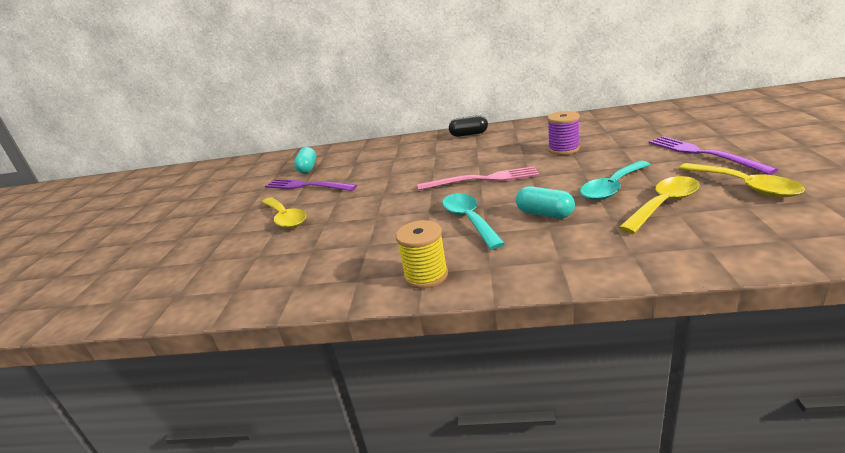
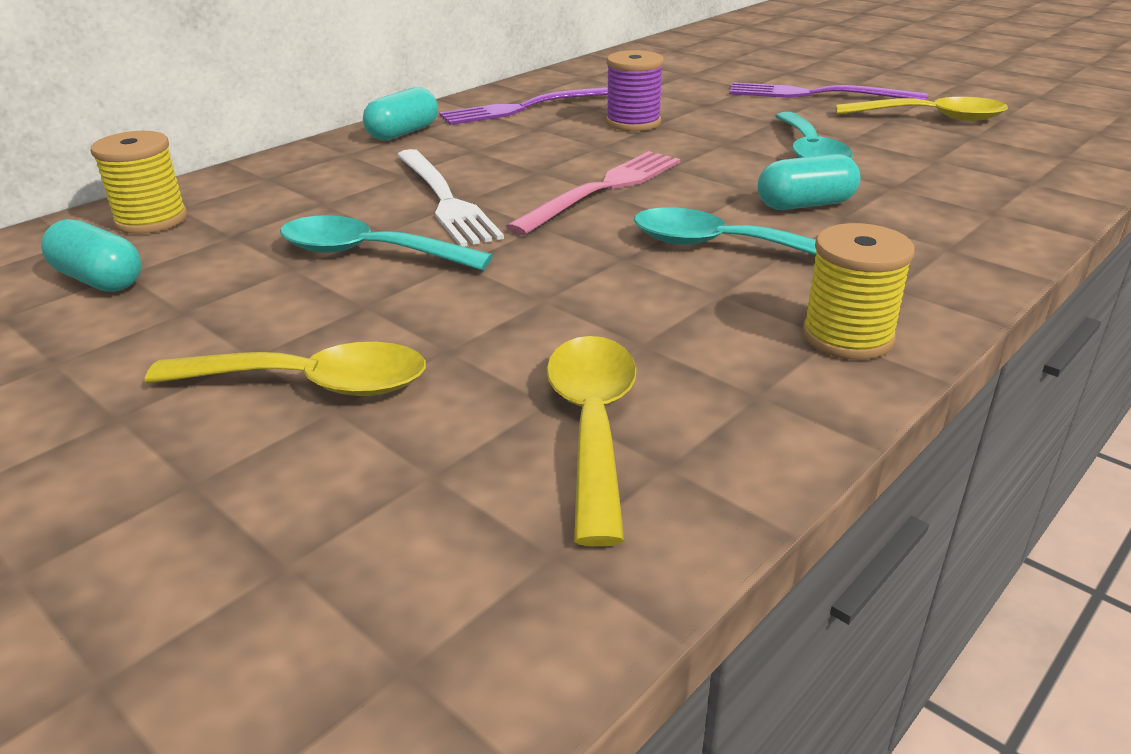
camera: 55 degrees left, 5 degrees up
purple fork [265,179,357,191] -> purple fork moved to [439,87,608,125]
black capsule [449,115,488,137] -> turquoise capsule [363,87,438,140]
yellow spoon [618,176,700,234] -> yellow spoon moved to [546,336,637,546]
none -> yellow spool [91,131,187,234]
none -> turquoise spoon [280,215,493,271]
none -> white fork [397,149,504,247]

